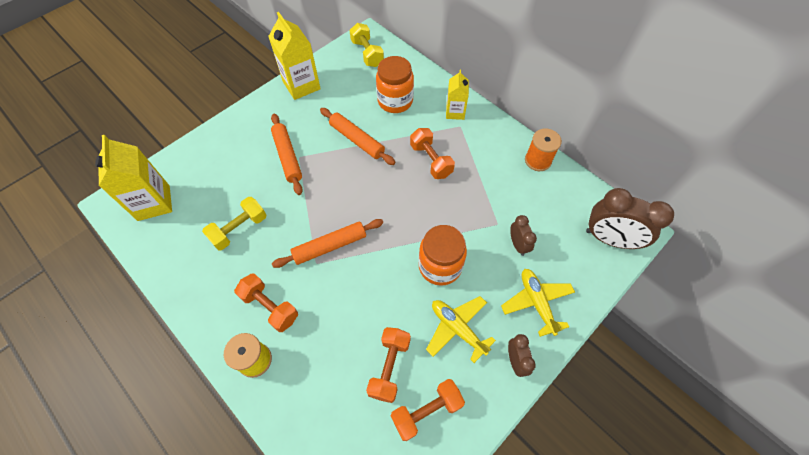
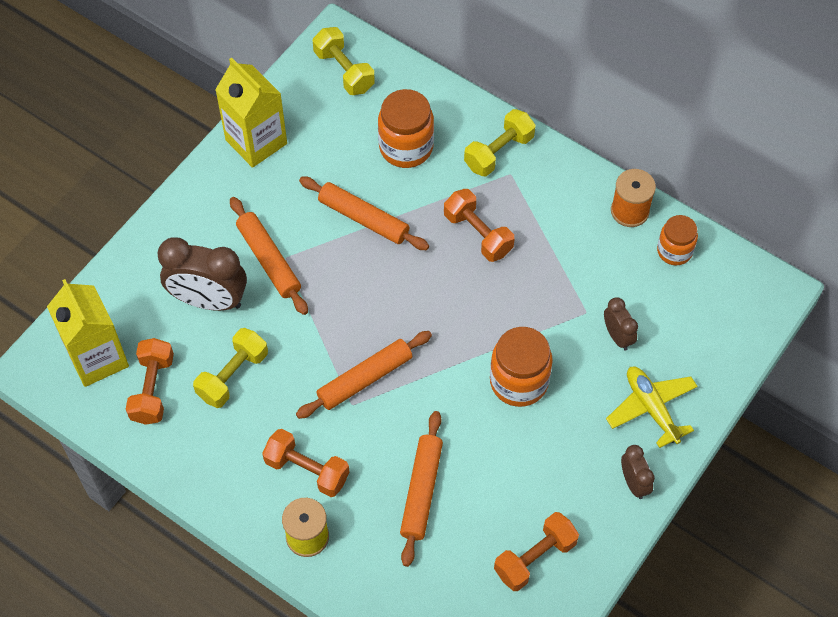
camera: 10 degrees left, 0 degrees up
orange dumbbell [366,327,411,403] -> orange dumbbell moved to [126,338,174,425]
yellow plane [426,296,496,363] -> none
yellow carton [446,70,469,120] -> yellow dumbbell [464,109,536,176]
brown clock [586,188,674,249] -> brown clock moved to [157,237,247,311]
none -> orange rolling pin [400,411,443,567]
none -> orange jar [657,215,698,265]

